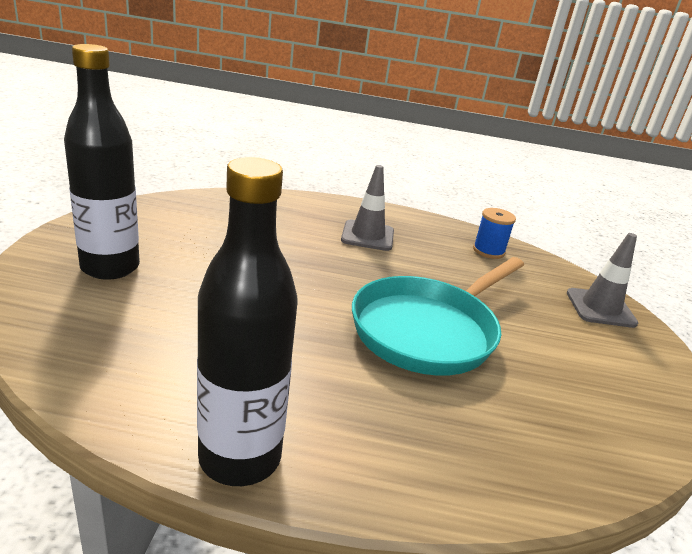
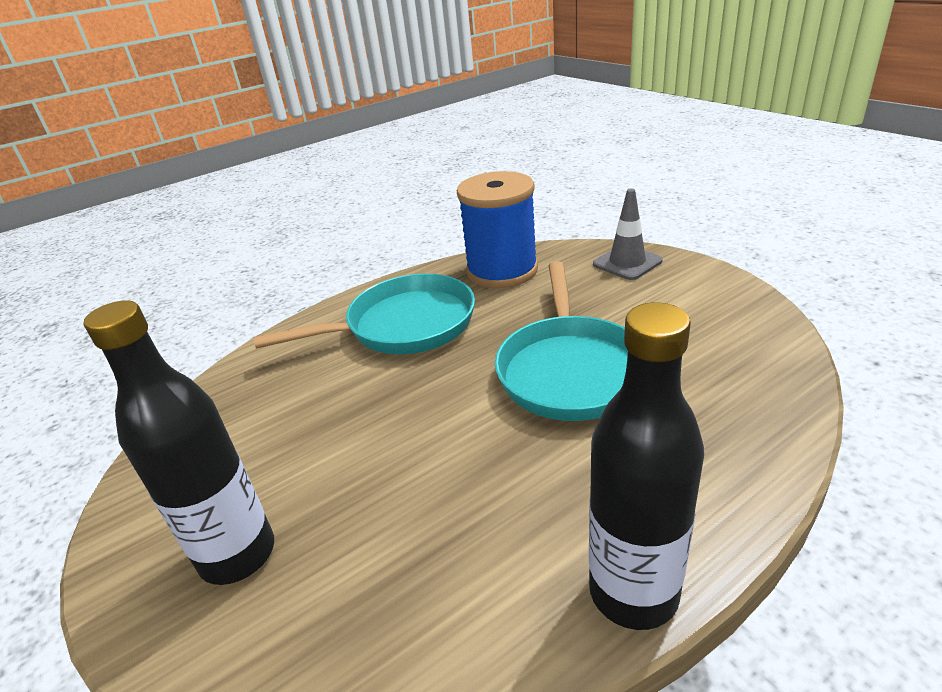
camera: 35 degrees left, 5 degrees up
grey traffic cone [341,165,394,251] -> turquoise pan [254,274,475,354]
blue spool [473,208,516,259] -> blue spool [457,171,538,288], size x2.15

